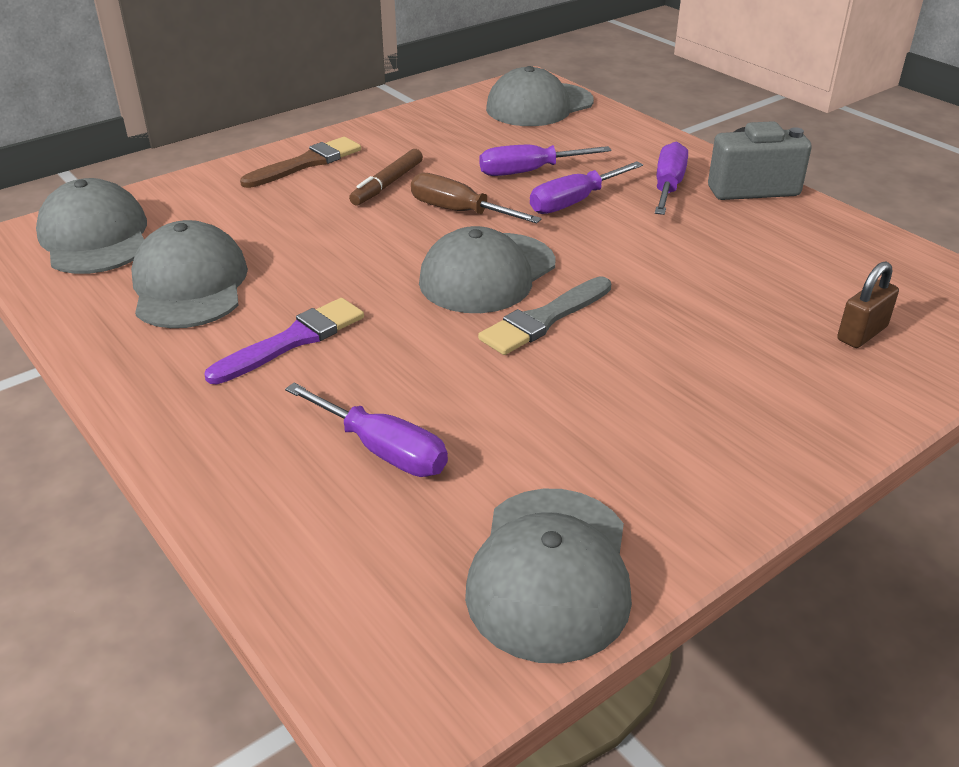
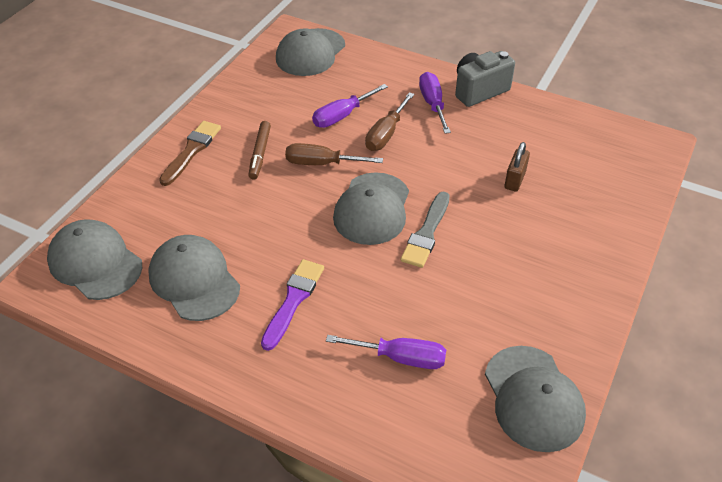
camera: 25 degrees left, 10 degrees up
purple screwdriver [530,161,643,214] -> brown screwdriver [365,92,414,151]
brown padlock [837,261,899,348] -> brown padlock moved to [505,142,530,191]

